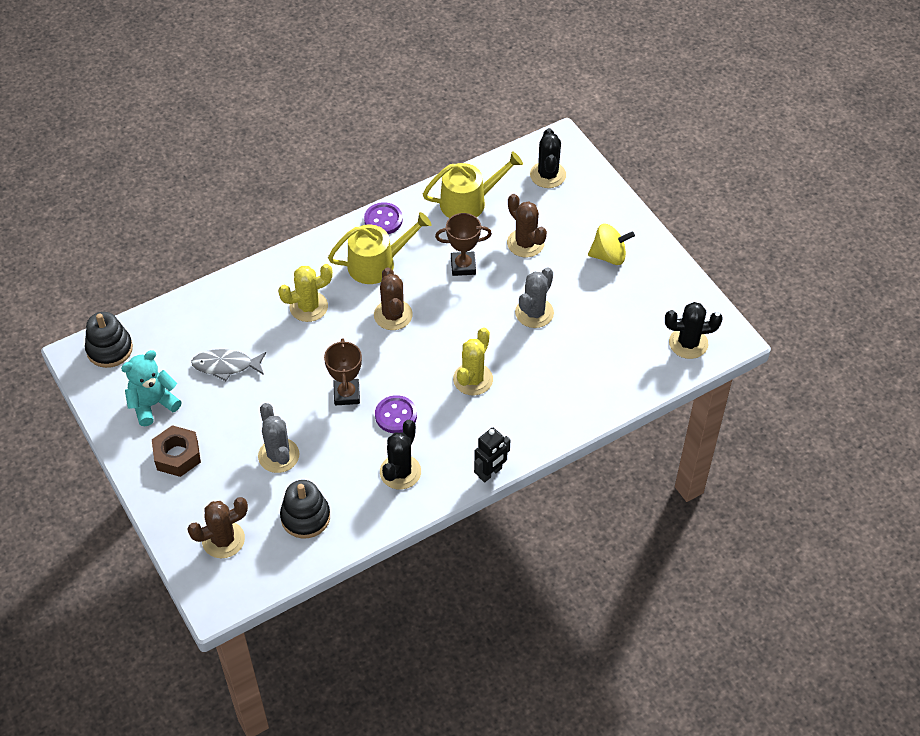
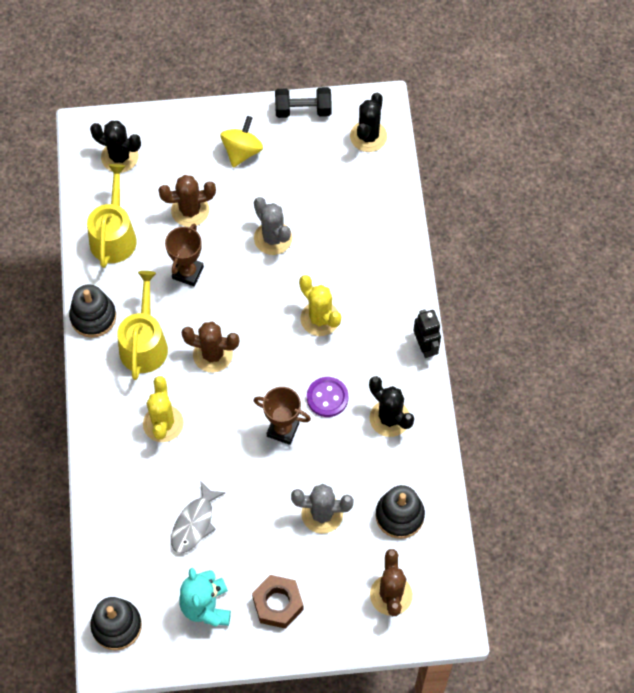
camera: 65 degrees left, 10 degrees up
purple button [364,202,403,234] -> black stacking toy [69,285,116,338]
none -> black dumbbell [275,87,332,118]

